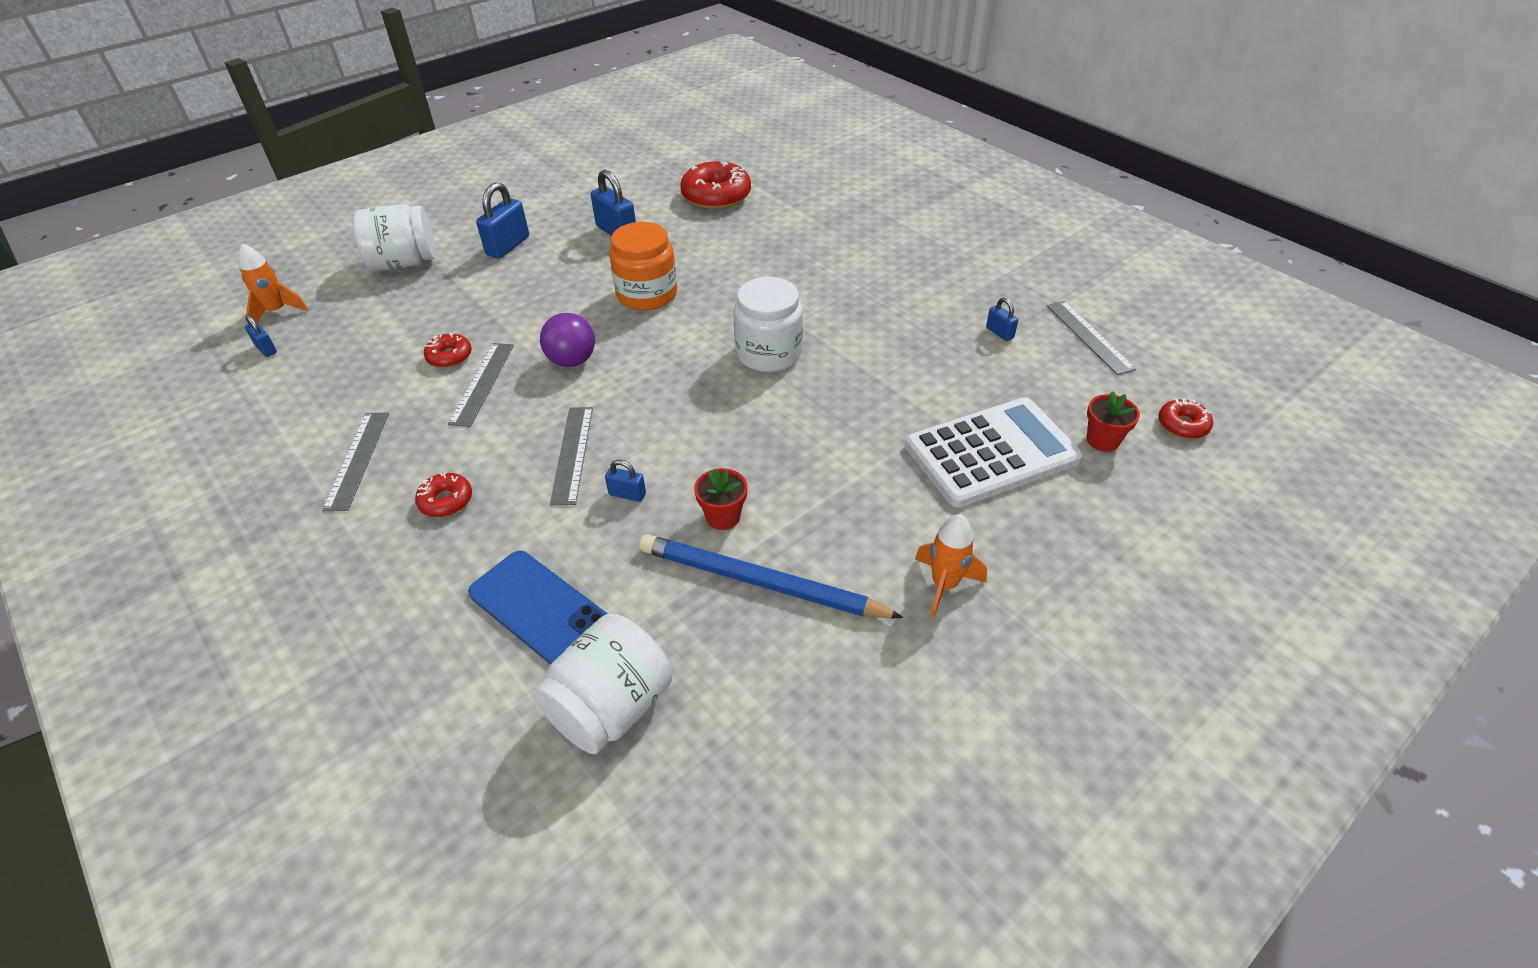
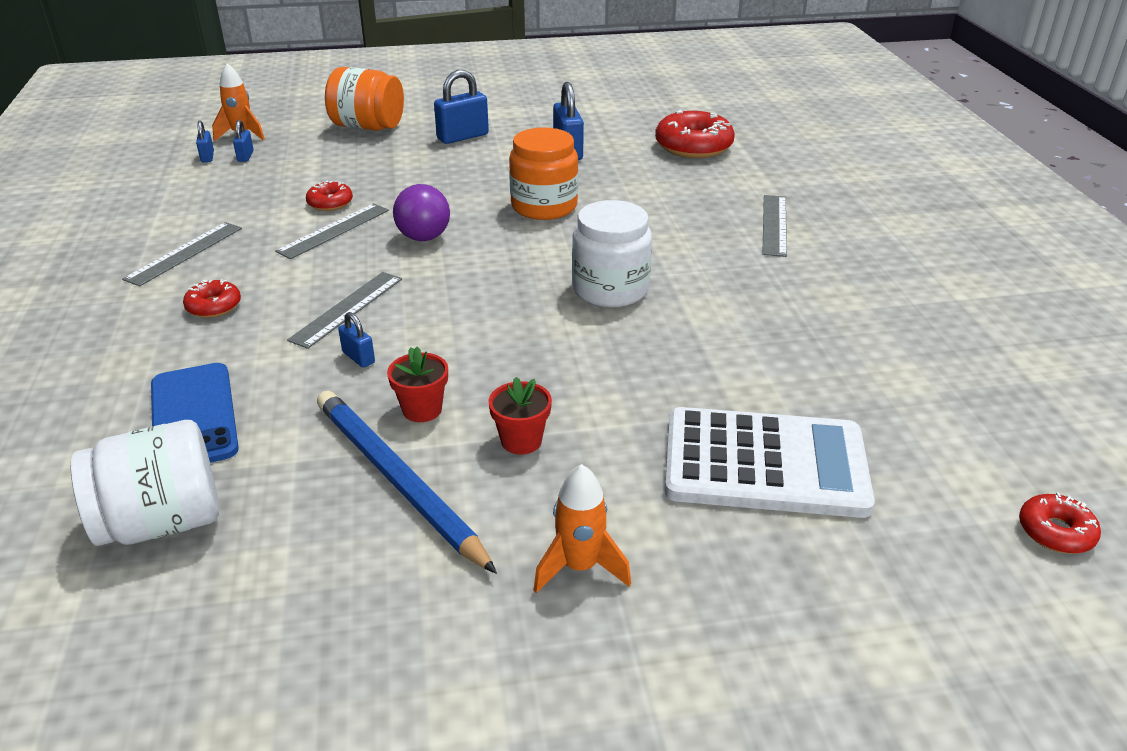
camera: 30 degrees right, 10 degrees down
white jar [352,204,435,271] -> orange jar [325,67,404,131]
blue padlock [986,298,1018,341] -> blue padlock moved to [233,120,254,162]
grey ruler [1047,301,1136,375] -> grey ruler moved to [762,195,787,257]
red flower pot [1087,391,1140,452] -> red flower pot moved to [488,377,552,455]

